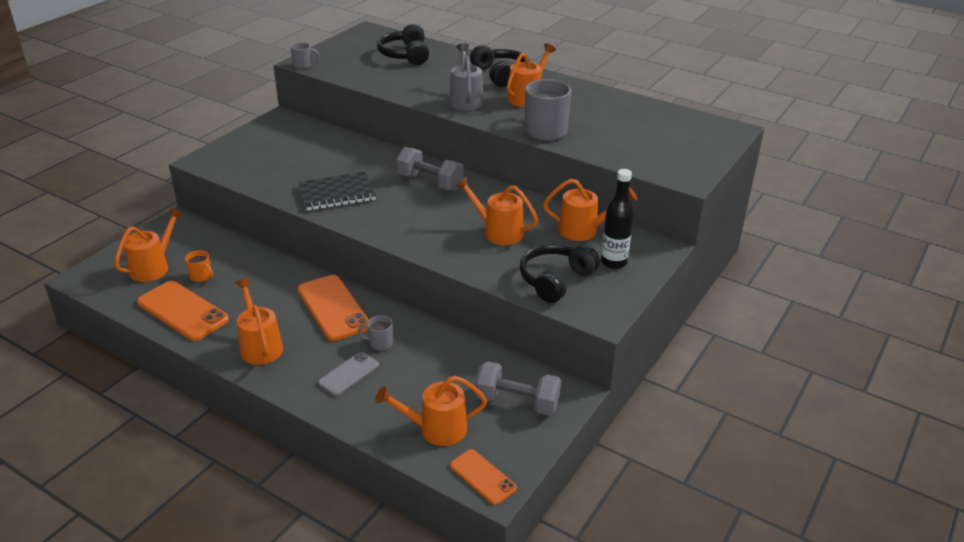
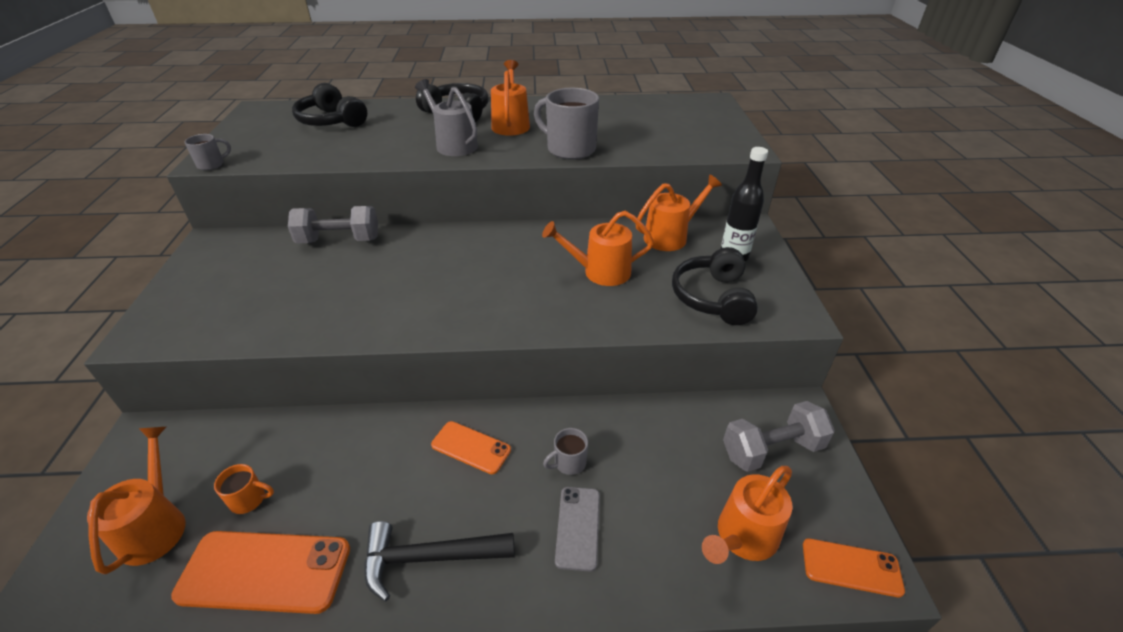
camera: 35 degrees left, 5 degrees up
orange watering can [235,278,283,365] -> black hammer [364,521,515,601]
orange phone [297,275,369,341] -> orange phone [431,421,511,474], size x0.59
black notebook [298,172,376,211] -> none
grey dumbbell [396,147,464,191] -> grey dumbbell moved to [288,206,378,244]

